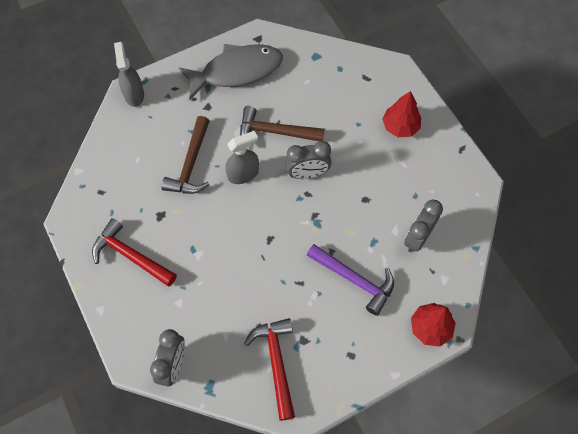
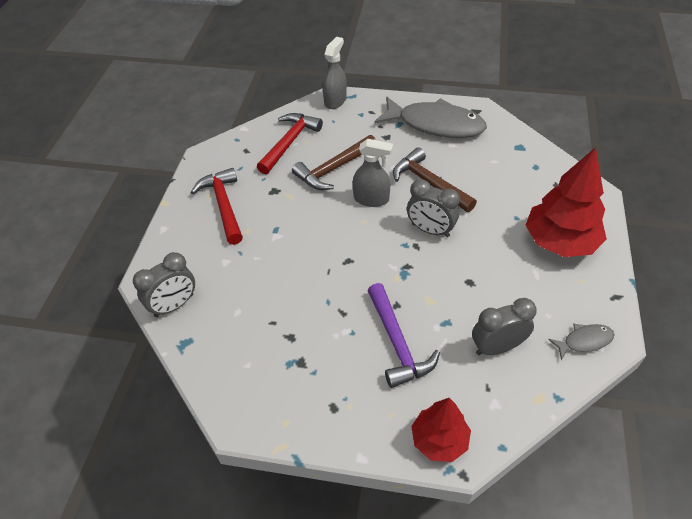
camera: 40 degrees right, 15 degrees down
red hammer [244,318,295,421] -> red hammer moved to [257,113,323,174]
red tree [382,91,421,137] -> red tree [525,147,607,257], size x1.63
none -> grey fish [548,324,615,360]

